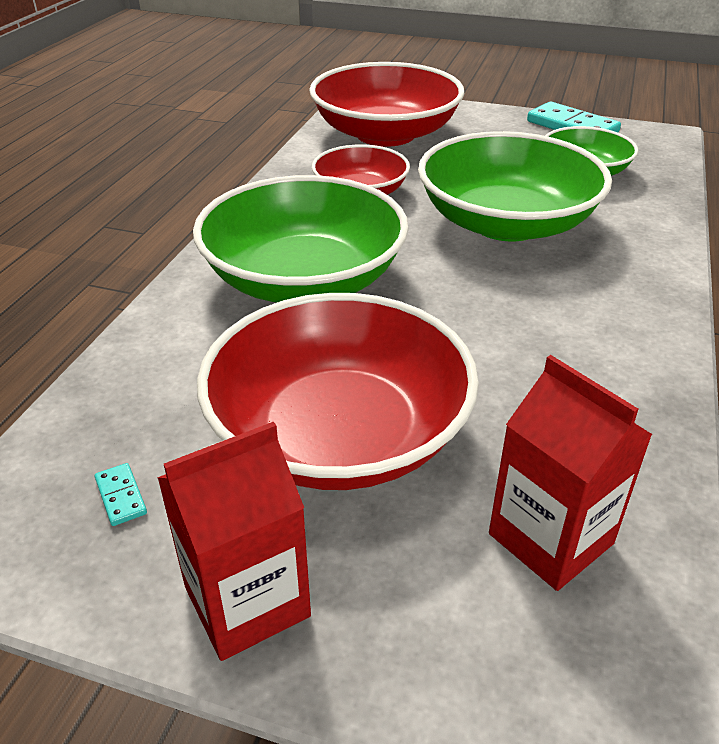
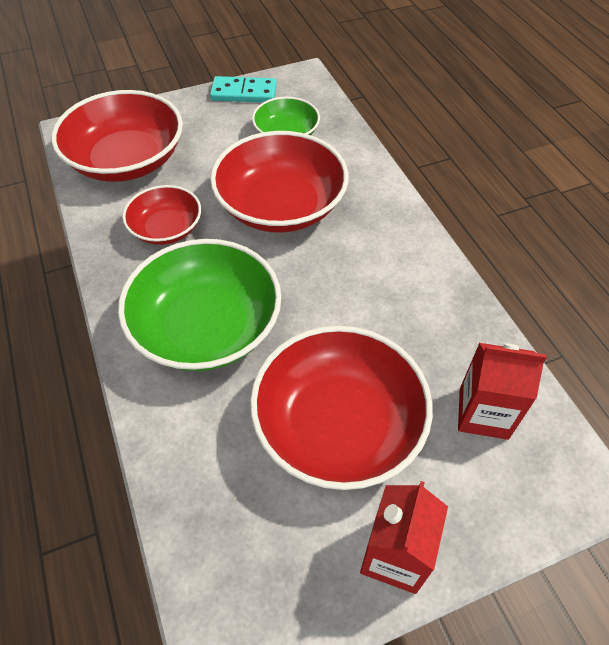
camera: 40 degrees left, 15 degrees up
turquoise domino [95,463,147,526] -> none
green bowl [418,131,612,242] -> red bowl [210,131,349,233]

